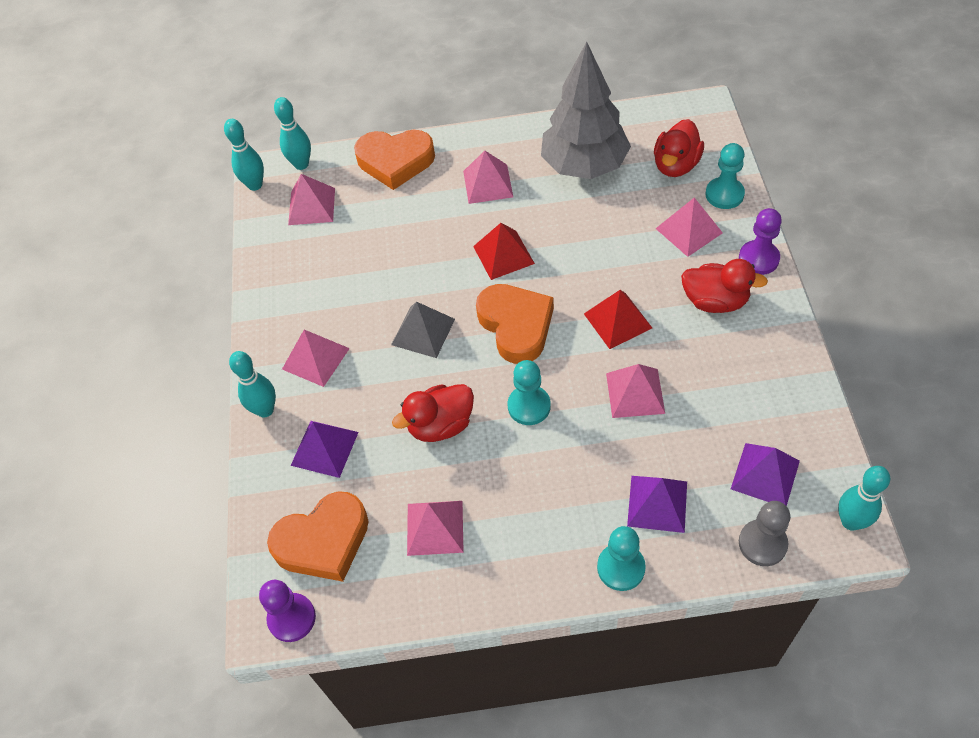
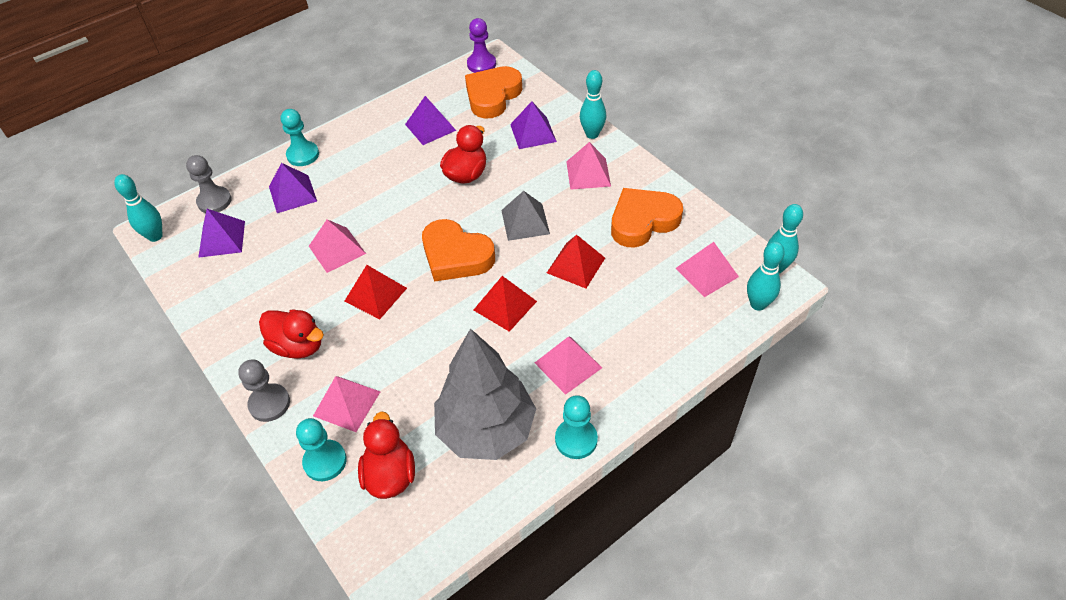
camera: 145 degrees right, 5 degrees down
orange heart [354,130,435,190] -> orange heart moved to [611,188,683,247]
pink pyramid [407,501,464,556] -> purple pyramid [405,96,456,145]
turquoise pawn [508,360,551,425] -> turquoise pawn moved to [555,395,598,459]
red duck [681,259,768,313] -> red duck turned 135 degrees counterclockwise [259,309,324,359]
purple pawn [739,208,782,275] -> grey pawn [238,360,290,422]
none -> red pyramid [547,234,605,288]

